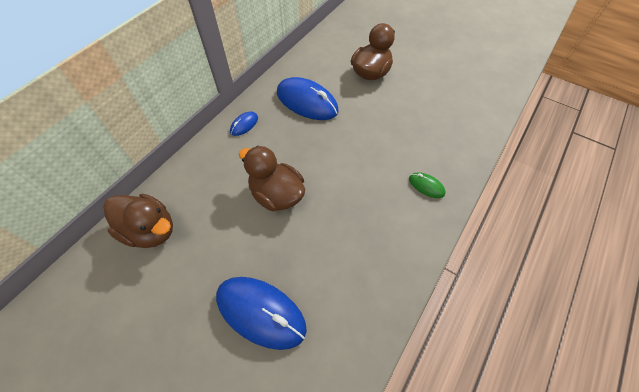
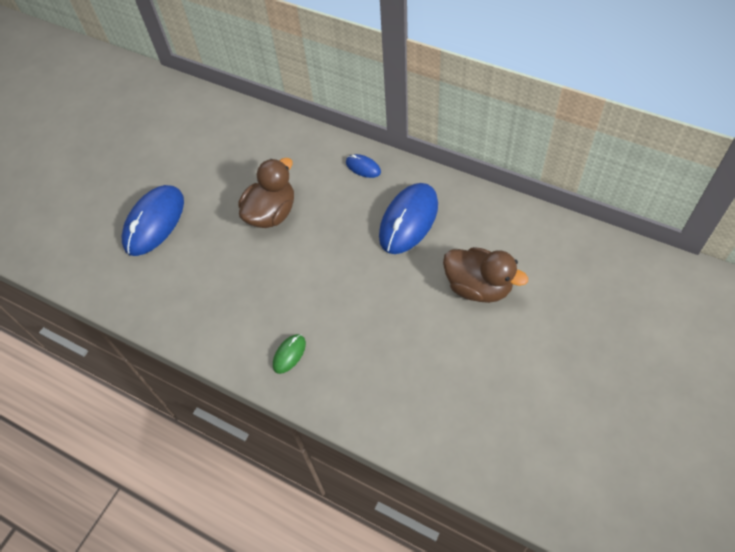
camera: 90 degrees right, 0 degrees up
brown duck [103,194,173,248] -> none

